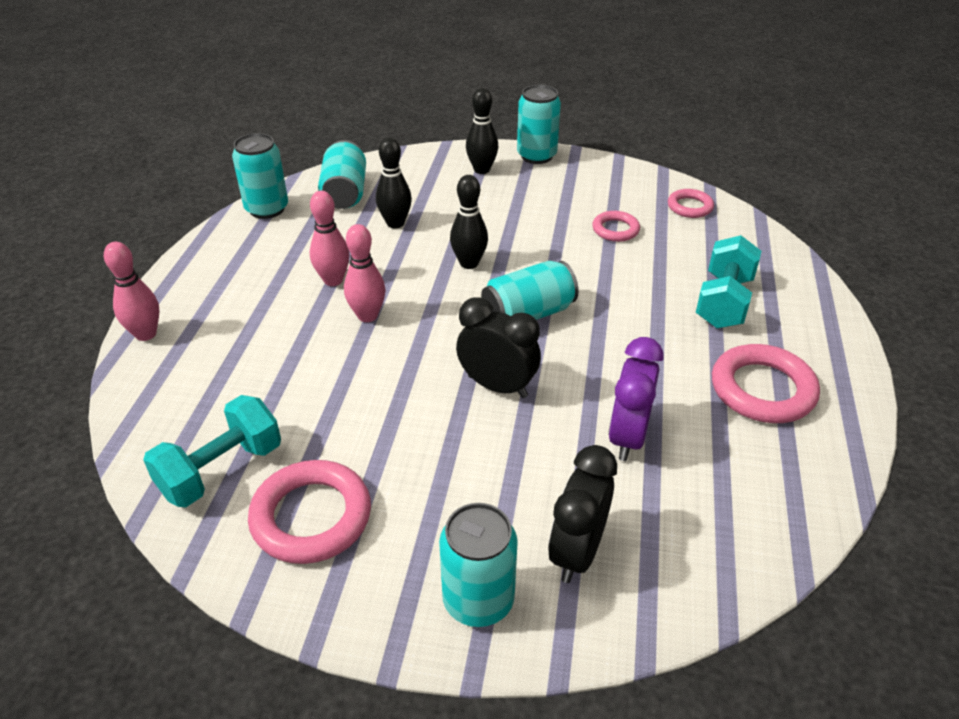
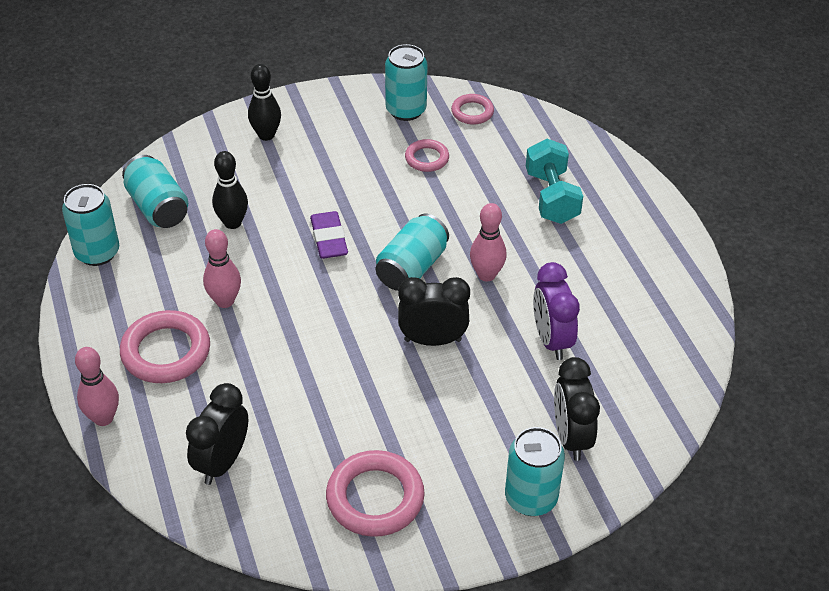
camera: 30 degrees left, 5 degrees up
turquoise dumbbell [143,395,281,507] -> none
pink bowling pin [344,224,385,322] -> pink bowling pin moved to [470,203,507,282]
black bowling pin [450,175,488,269] -> purple eraser [310,211,348,259]
turquoise can [517,85,561,164] -> turquoise can moved to [385,44,427,121]
pink ring [712,344,820,423] -> pink ring moved to [120,310,210,383]
none -> black clock [186,383,248,485]

